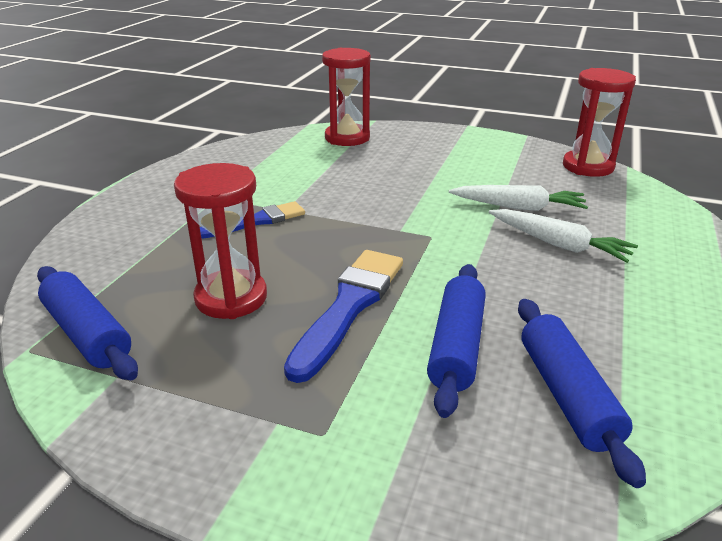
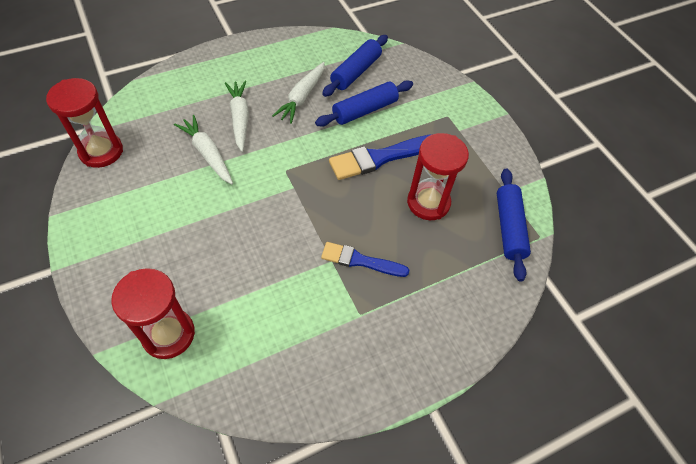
camera: 140 degrees left, 25 degrees up
none -> white carrot [272,62,325,124]

